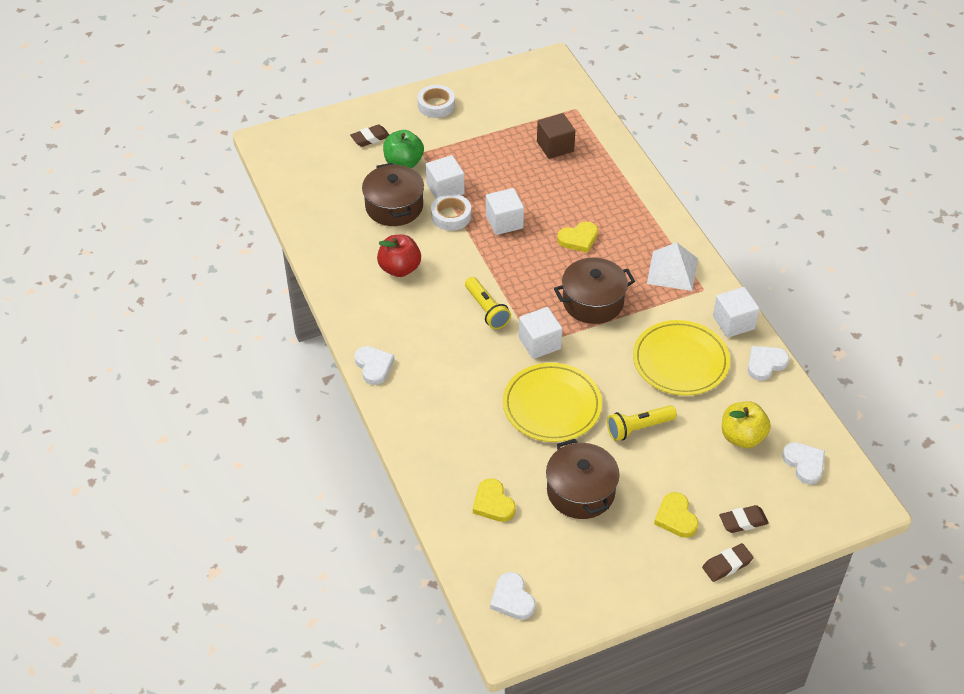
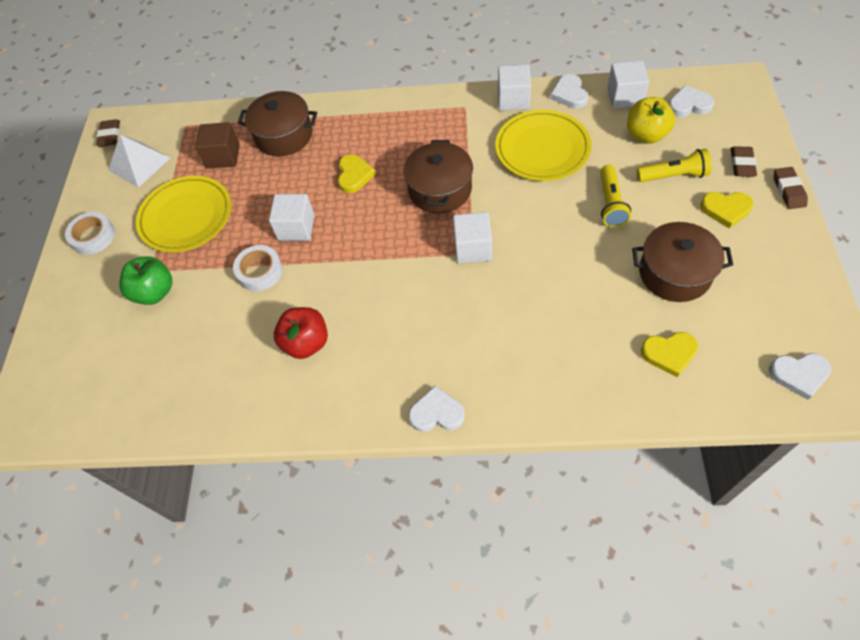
camera: 60 degrees left, 10 degrees up
brown eraser [350,125,389,147] -> brown eraser moved to [96,119,120,147]
brown pot [362,163,424,226] -> brown pot moved to [238,91,317,157]
white cube [426,155,465,199] -> white cube moved to [607,61,649,108]
yellow flashlight [465,277,511,329] -> yellow flashlight moved to [637,149,712,182]
yellow plate [503,363,602,442] -> yellow plate moved to [136,176,231,253]
white pyramid [647,242,698,291] -> white pyramid moved to [108,135,170,188]

